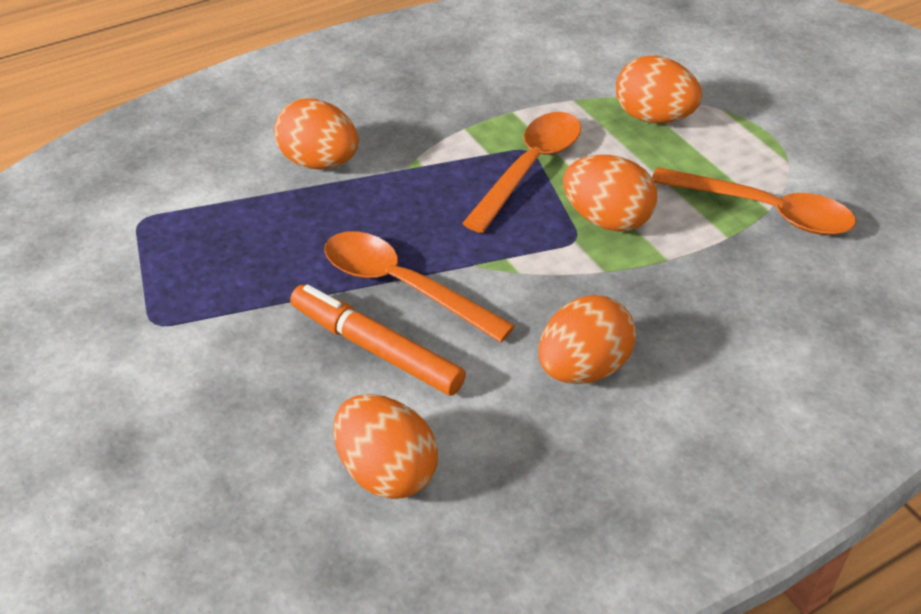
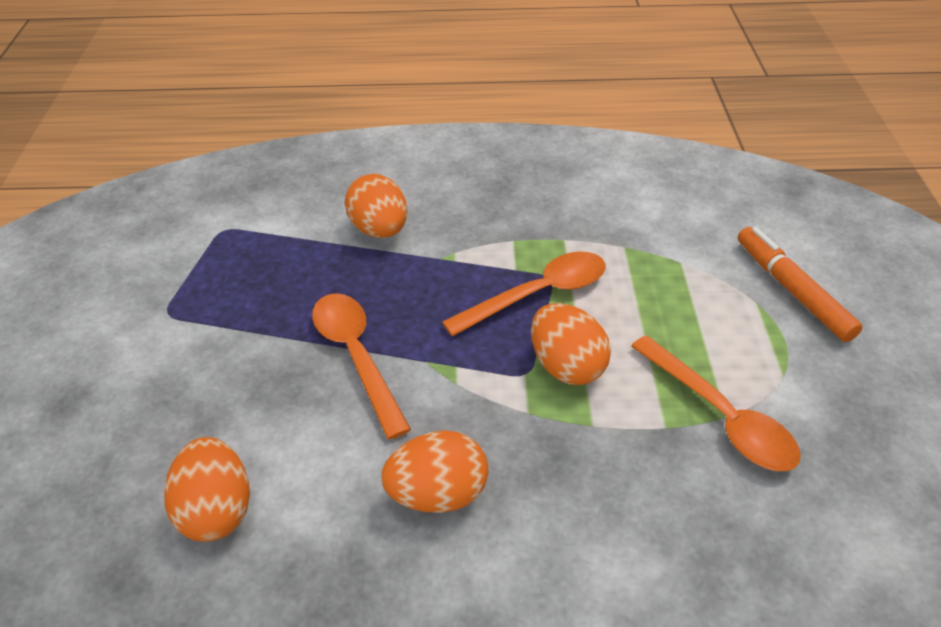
camera: 30 degrees right, 0 degrees up
orange marker [290,284,466,396] -> orange marker moved to [738,227,863,342]
orange egg [616,56,702,123] -> none

